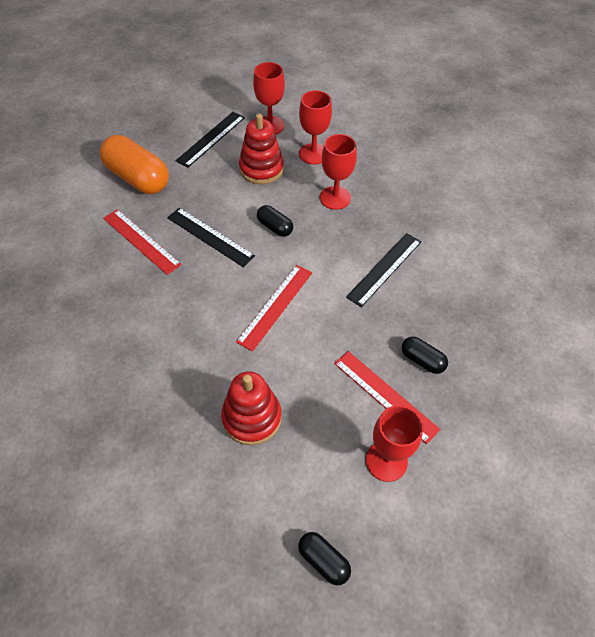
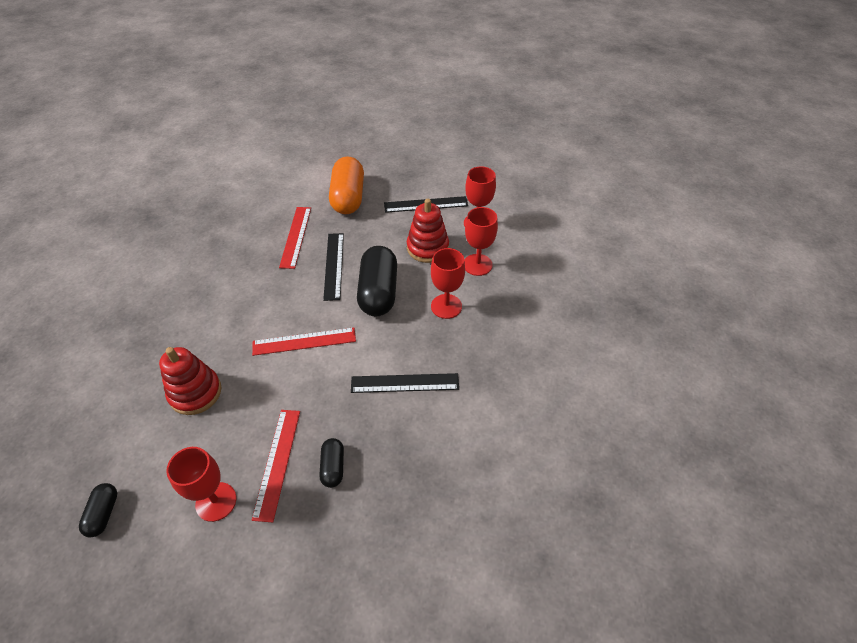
camera: 50 degrees right, 5 degrees down
black capsule [257,205,293,237] -> black capsule [357,246,397,316], size x2.02

